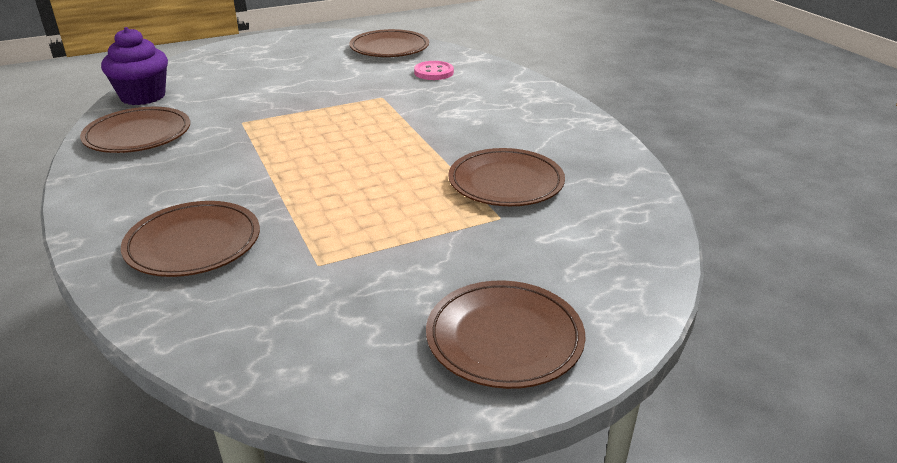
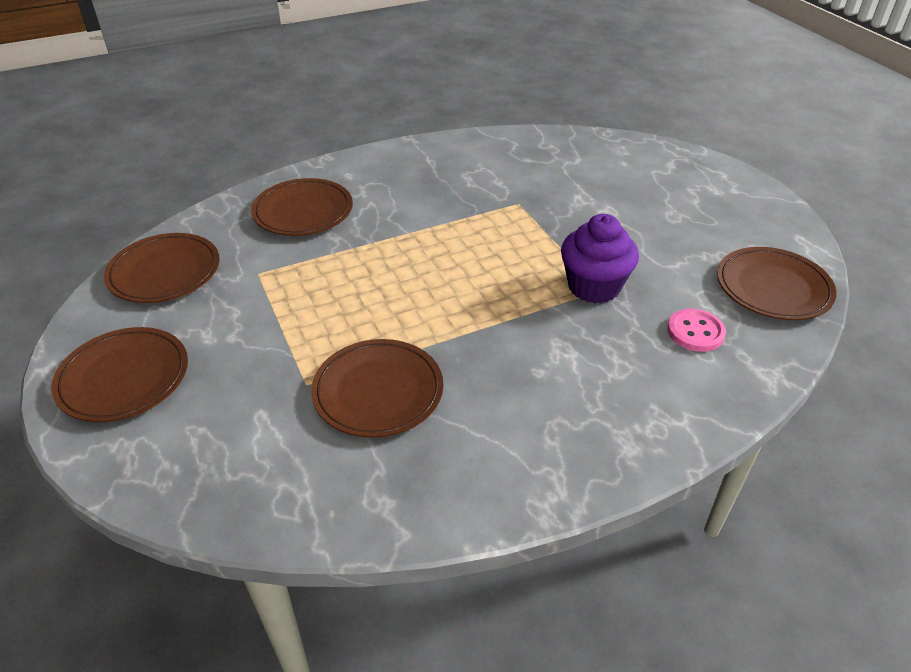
camera: 90 degrees right, 10 degrees up
brown plate [80,107,190,153] -> brown plate moved to [104,233,220,303]
purple cupcake [101,27,168,105] -> purple cupcake moved to [561,214,639,304]

